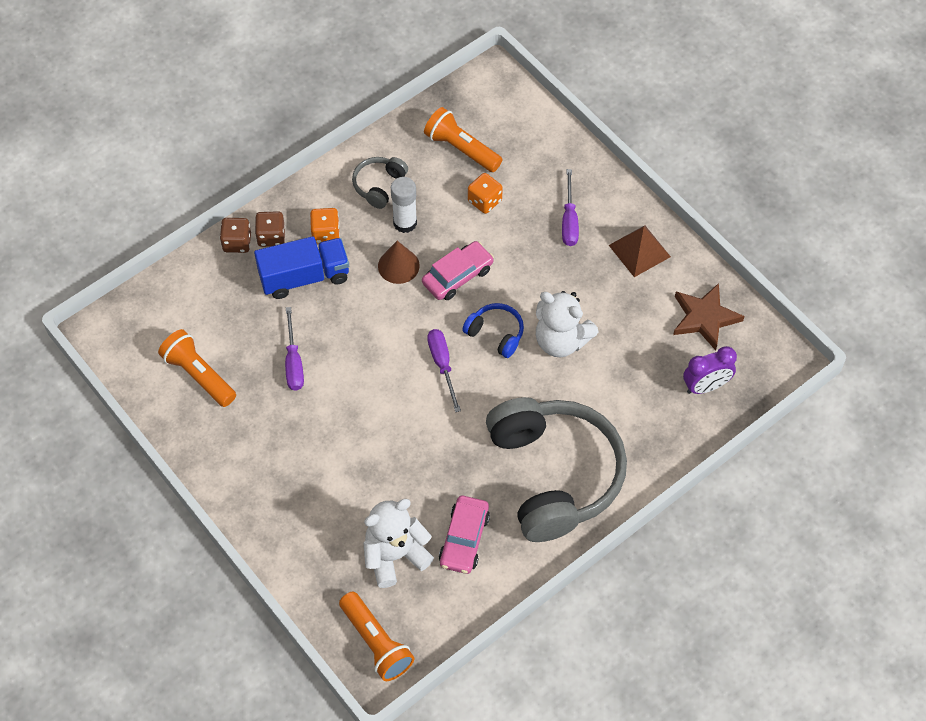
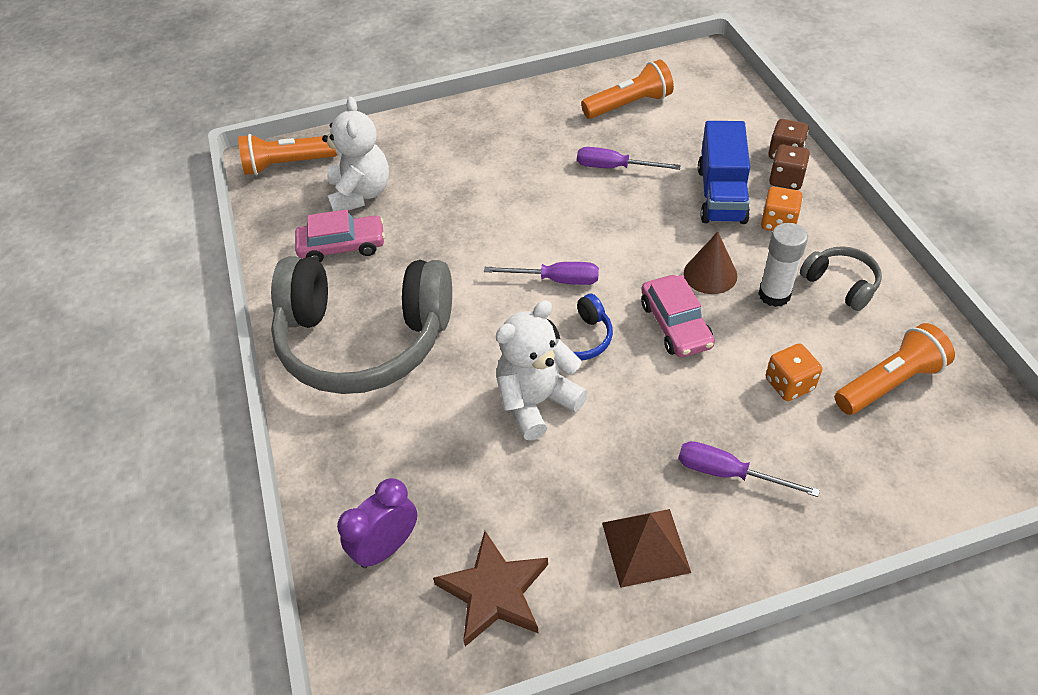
camera: 115 degrees right, 10 degrees down
pink car [439,496,490,574] -> pink car turned 135 degrees clockwise [295,209,385,263]
purple clock [683,346,737,394] -> purple clock turned 45 degrees clockwise [337,478,417,568]

